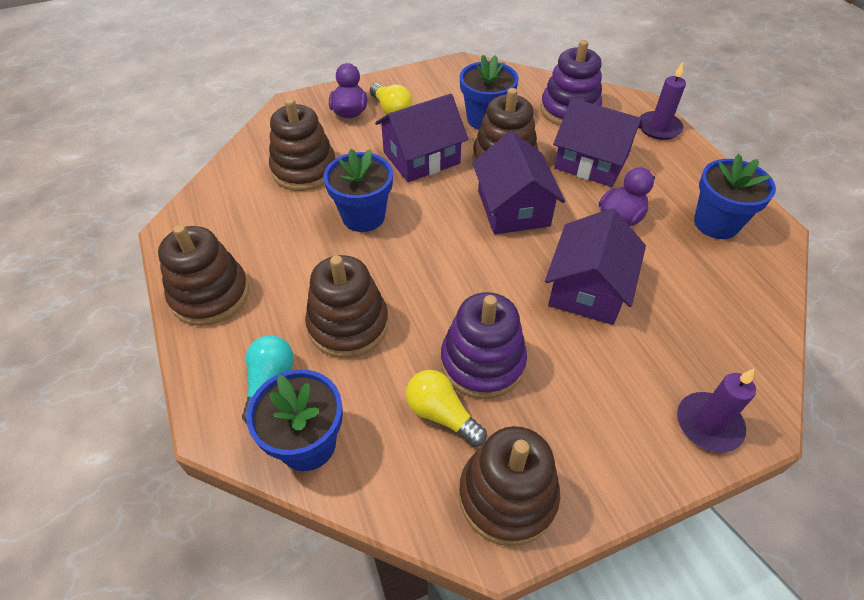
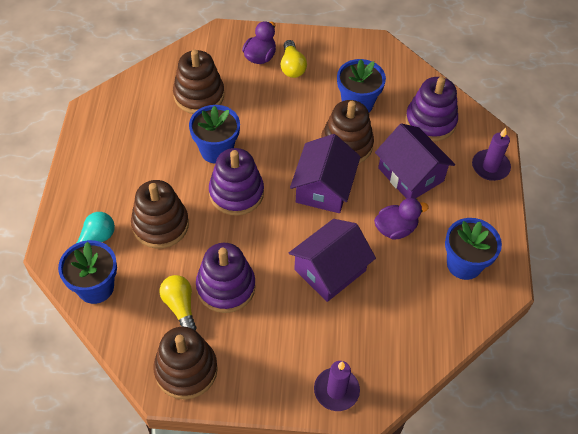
camera: 25 degrees right, 5 degrees up
brown stacking toy [158,225,249,326] -> none
purple house [375,94,468,182] -> none
none -> purple stacking toy [209,148,264,216]

